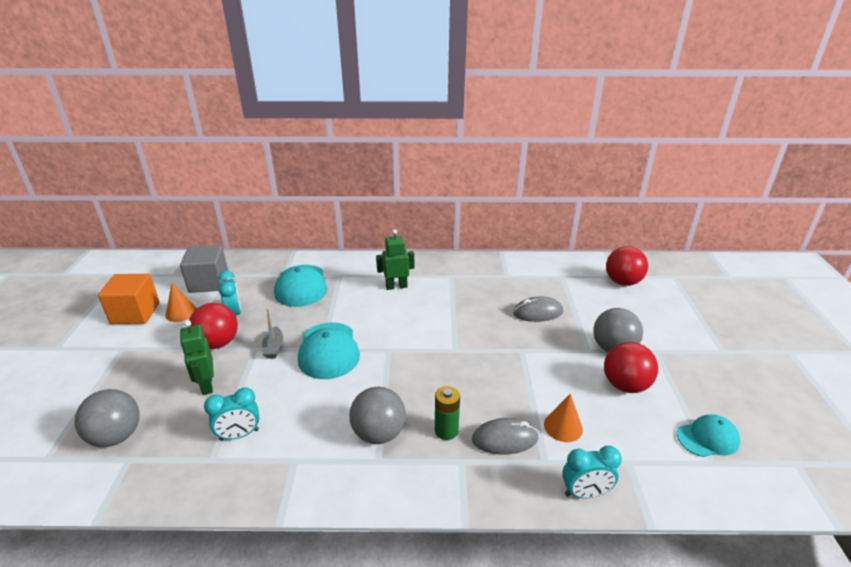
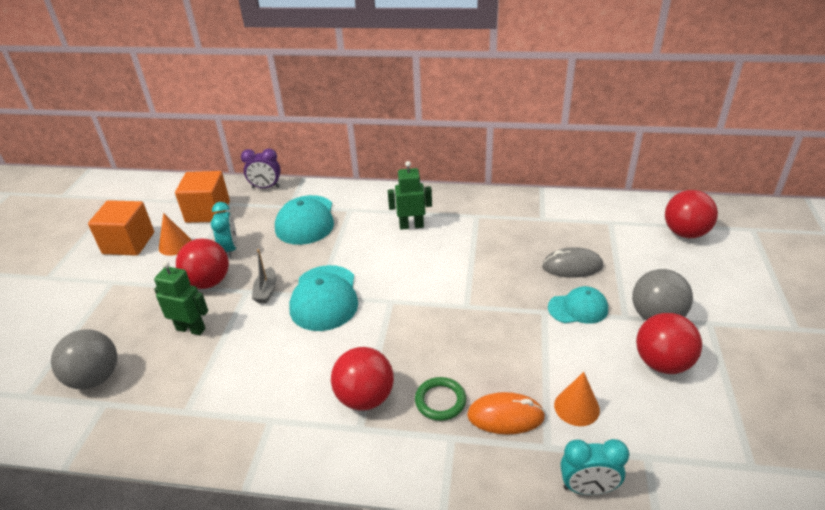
camera: 10 degrees right, 5 degrees up
grey cube [180,245,228,293] -> orange cube [175,171,230,223]
green robot [180,320,214,395] -> green robot turned 120 degrees clockwise [154,261,208,335]
turquoise clock [204,387,260,441] -> none
grey ball [349,387,406,444] -> red ball [331,347,394,411]
green battery [435,386,460,440] -> green ring [415,377,466,421]
grey mouse [472,418,539,455] -> orange mouse [467,392,545,435]
turquoise cap [677,414,740,457] -> turquoise cap moved to [548,286,608,324]
none -> purple clock [241,148,281,188]

